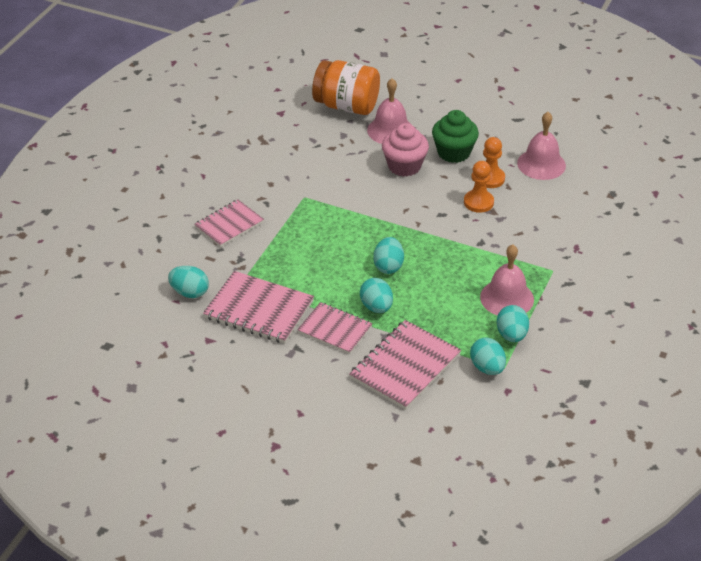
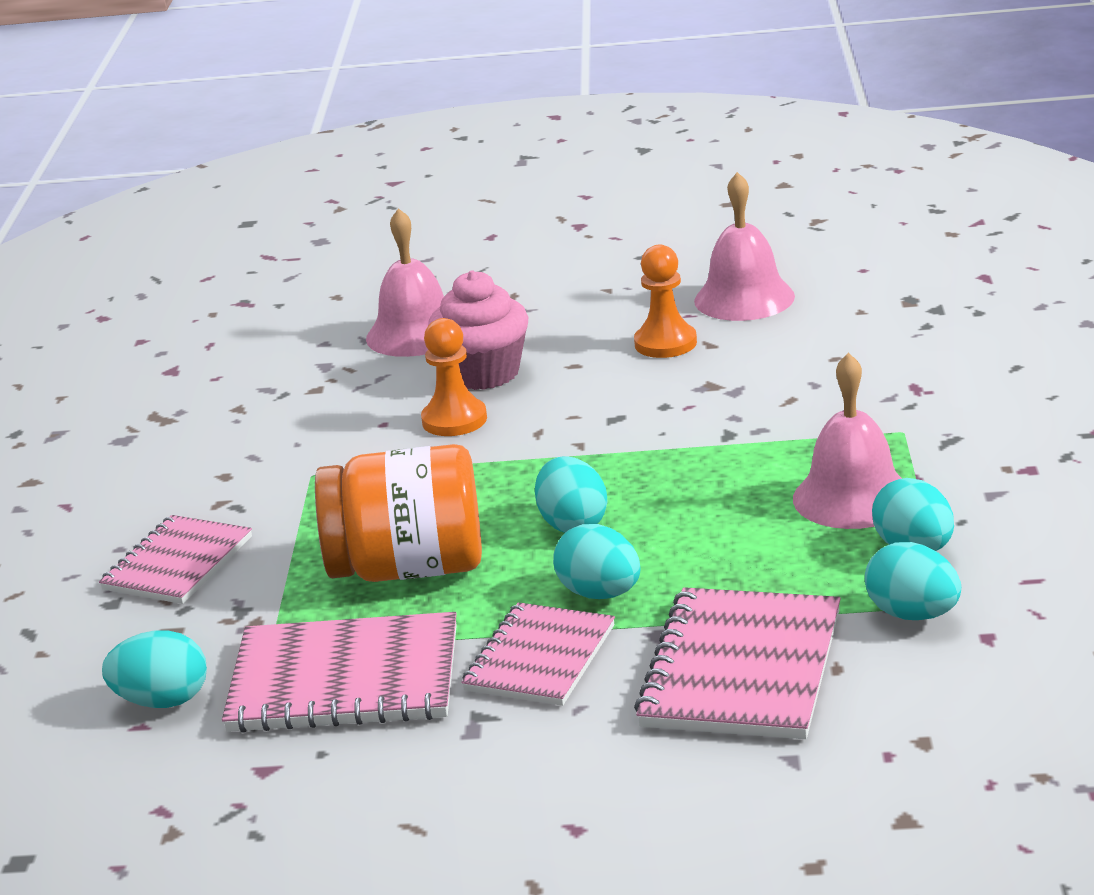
camera: 20 degrees left, 15 degrees down
pink notebook [297,302,373,354] -> pink notebook turned 75 degrees counterclockwise [461,602,615,706]
orange jar [312,60,380,115] -> orange jar moved to [315,444,482,582]
green cupcake [432,110,479,163] -> none
orange pawn [464,161,494,213] -> orange pawn moved to [421,318,487,436]

